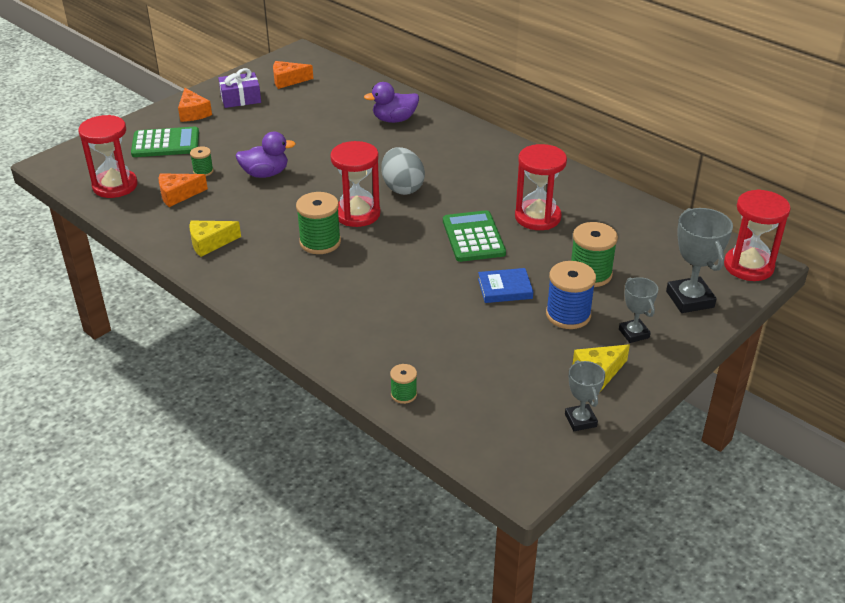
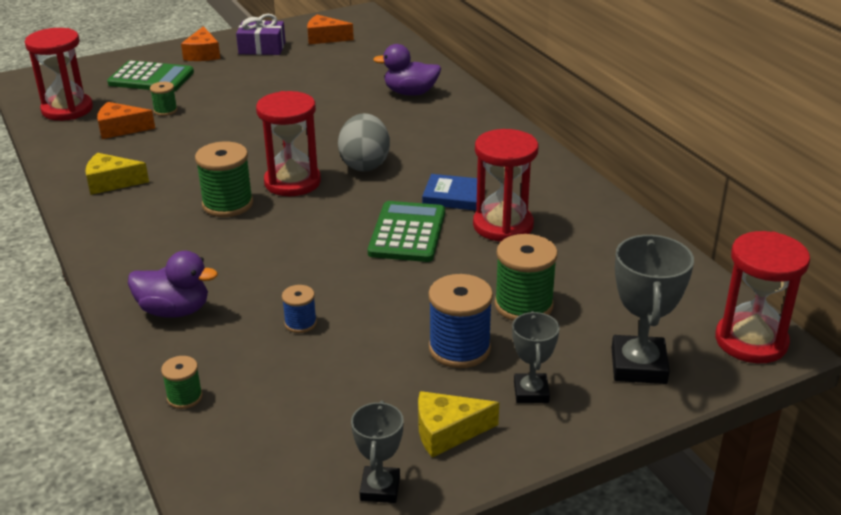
camera: 20 degrees right, 5 degrees down
purple duck [235,131,296,178] -> purple duck moved to [128,251,218,318]
blue book [478,268,533,303] -> blue book moved to [422,174,477,211]
none -> blue spool [282,285,317,333]

